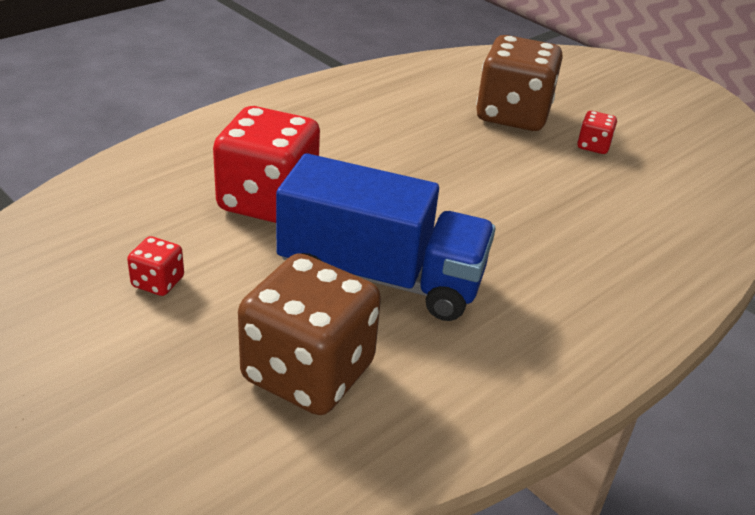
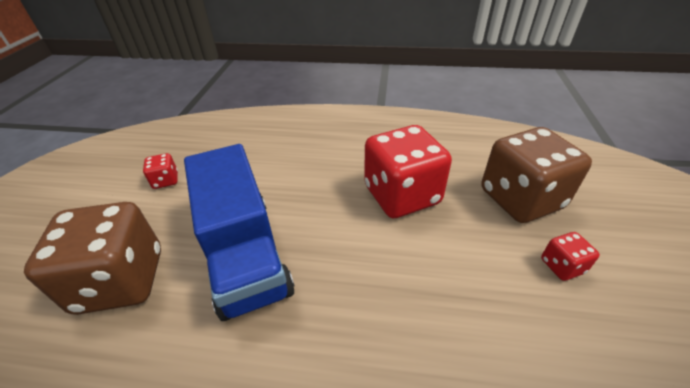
camera: 55 degrees right, 5 degrees up
red dice [213,106,320,223] -> red dice moved to [364,125,452,218]

